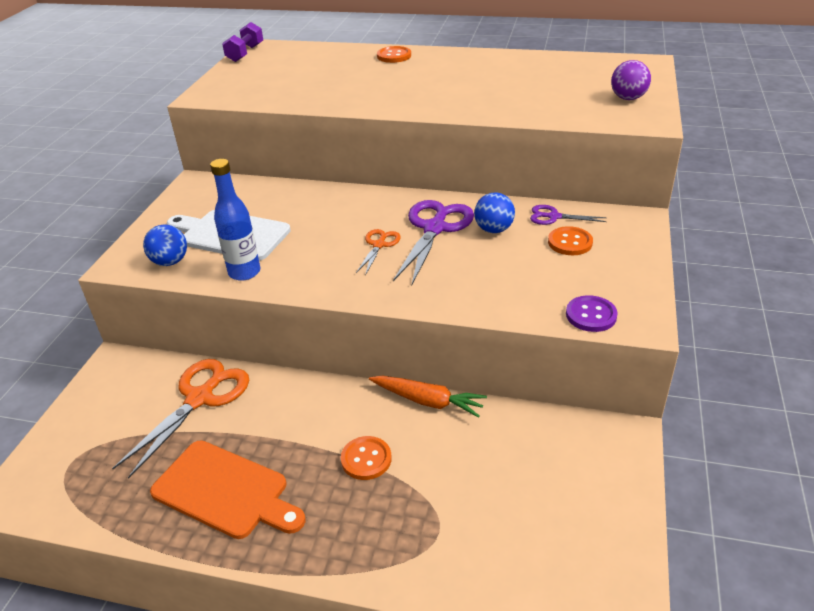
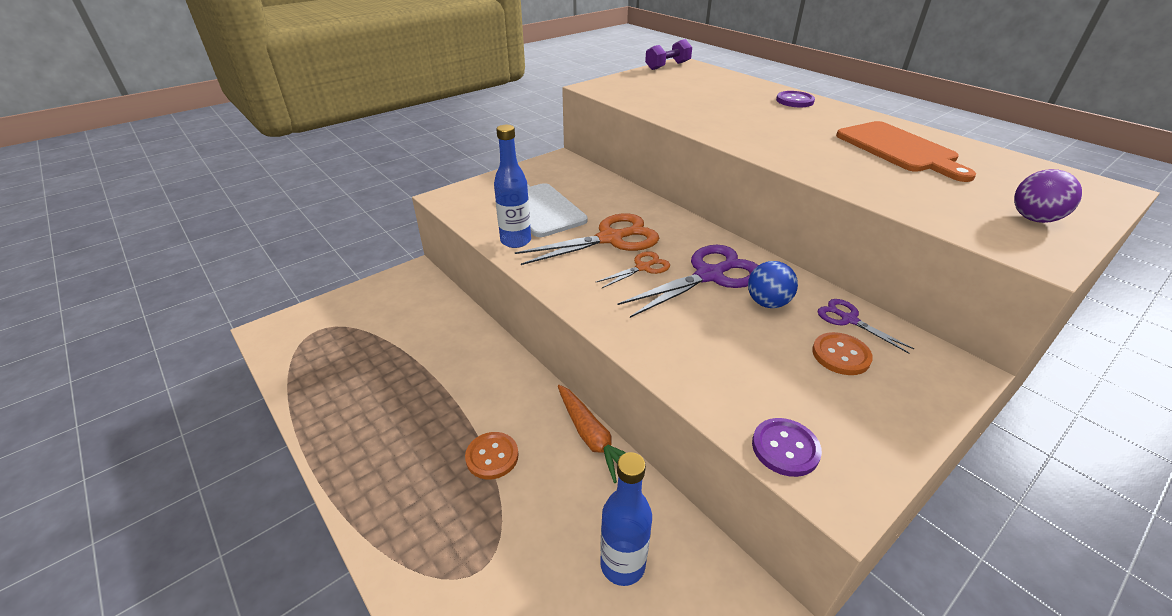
camera: 35 degrees right, 0 degrees up
orange scissors [112,359,249,479] -> orange scissors moved to [515,213,659,265]
blue ball [143,224,187,266] -> none
orange cutting board [150,440,305,539] -> orange cutting board moved to [836,121,976,182]
orange button [377,46,411,63] -> purple button [776,91,815,107]
none -> blue bottle [600,452,652,586]

